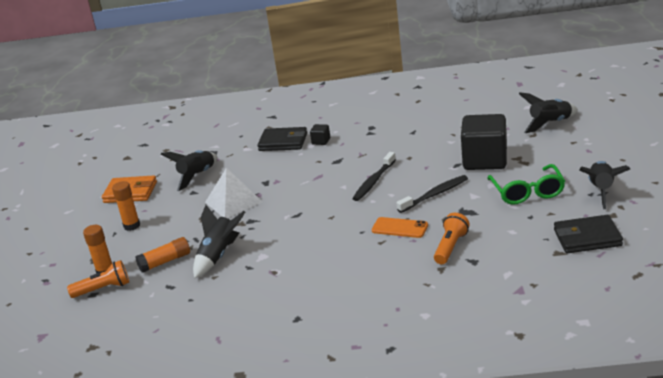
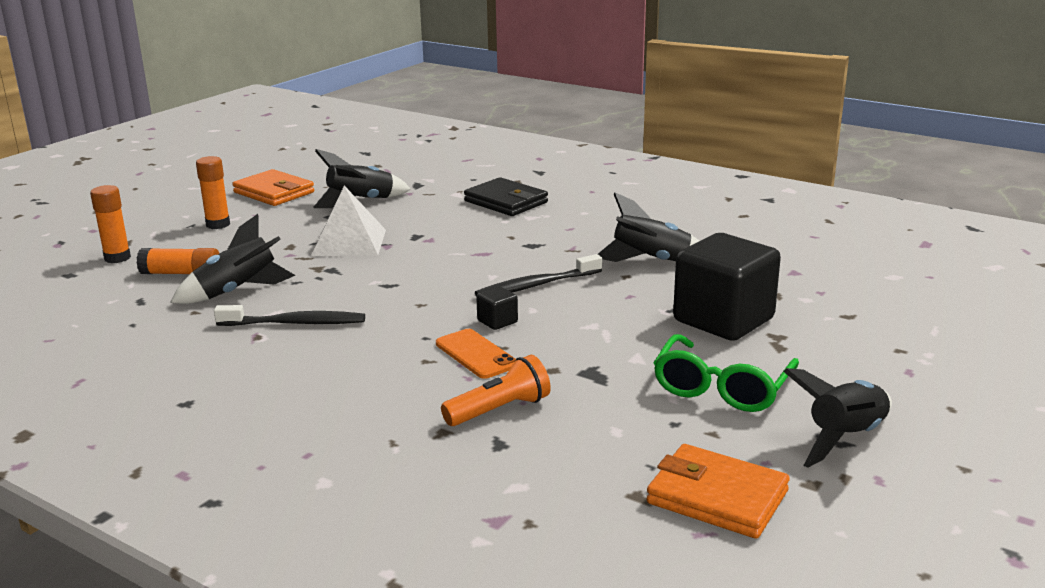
camera: 30 degrees right, 5 degrees down
orange flashlight [67,260,129,298] -> none
black cube [310,124,330,145] -> black cube moved to [476,286,518,330]
black toothbrush [396,175,468,213] -> black toothbrush moved to [214,305,365,326]
black rocket [519,92,578,133] -> black rocket moved to [598,193,699,262]
black wallet [554,215,623,253] -> orange wallet [646,444,790,539]

